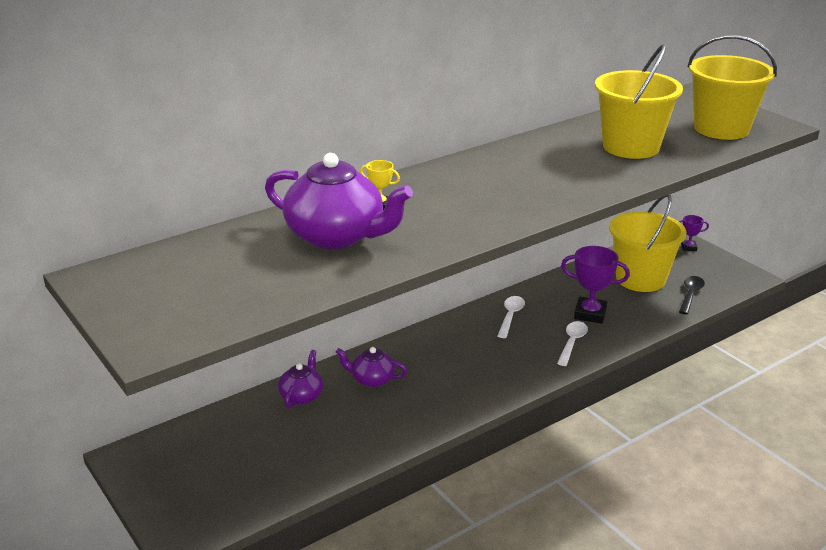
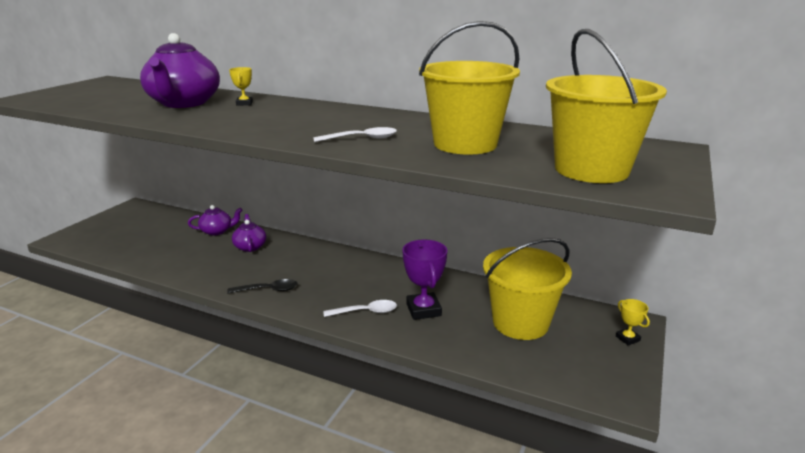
camera: 60 degrees right, 5 degrees down
white spoon [498,296,525,338] -> white spoon moved to [313,127,397,142]
purple trophy [679,215,709,251] -> yellow trophy [616,299,650,345]
black spoon [679,276,705,315] -> black spoon moved to [227,279,298,293]

